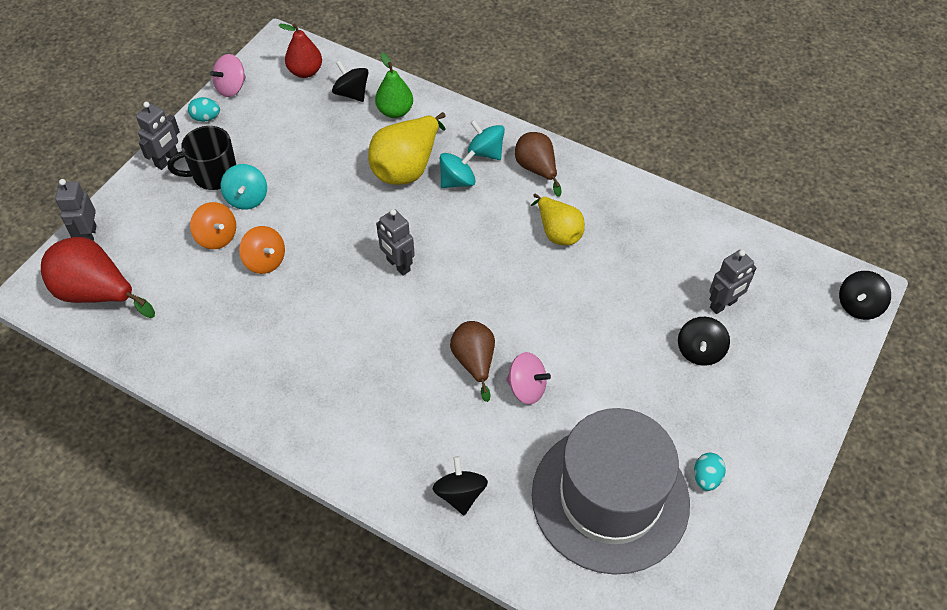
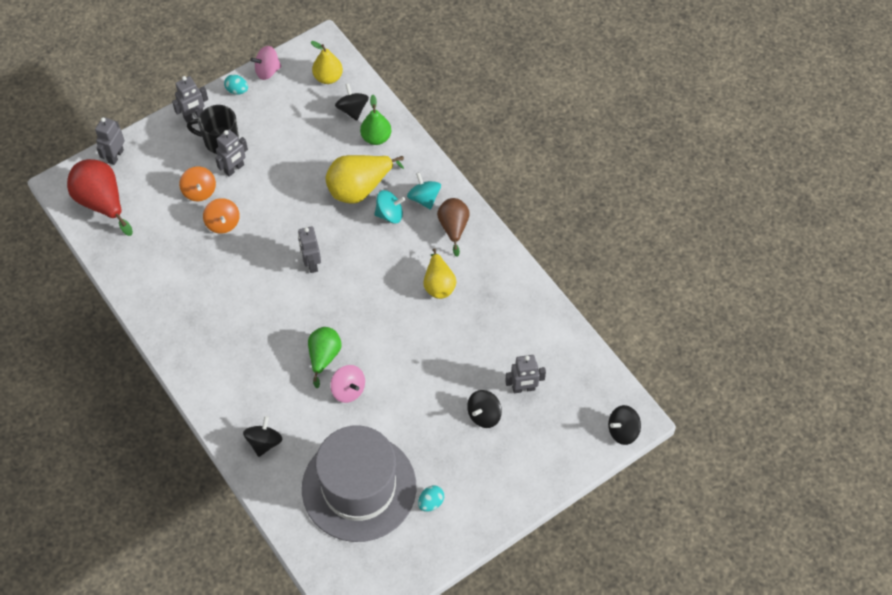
camera: 25 degrees right, 5 degrees up
turquoise spinning top [221,164,267,210] -> grey robot [215,129,248,177]
red pear [279,23,322,78] -> yellow pear [311,41,343,84]
brown pear [450,321,495,402] -> green pear [308,327,342,388]

